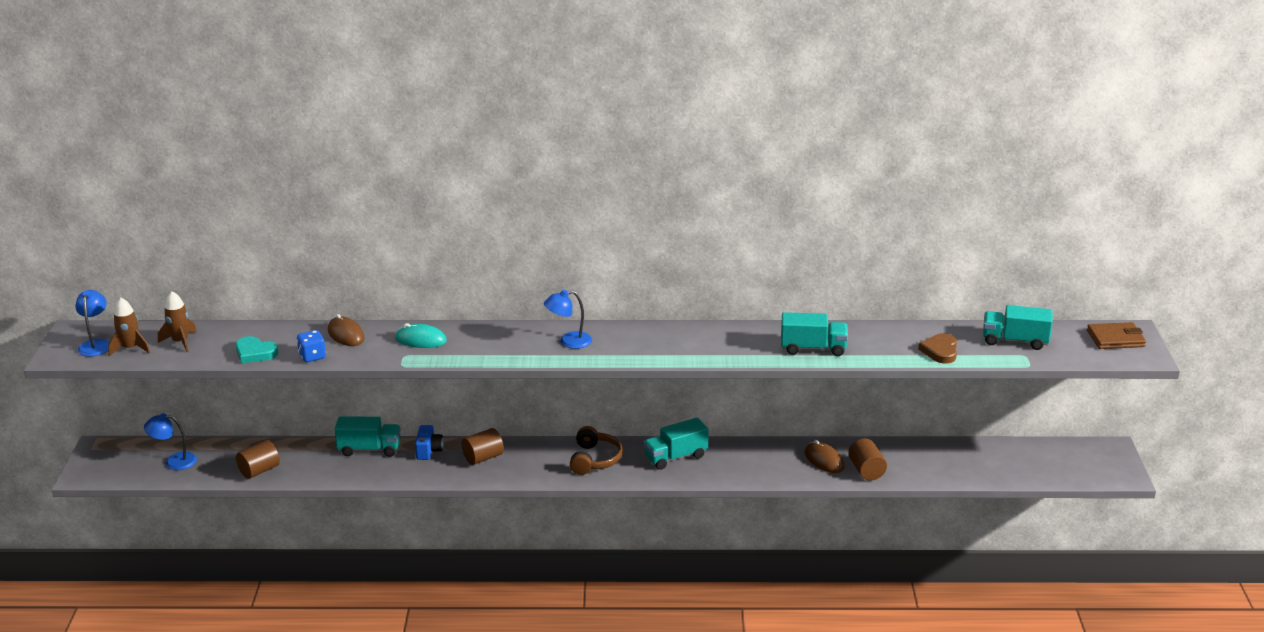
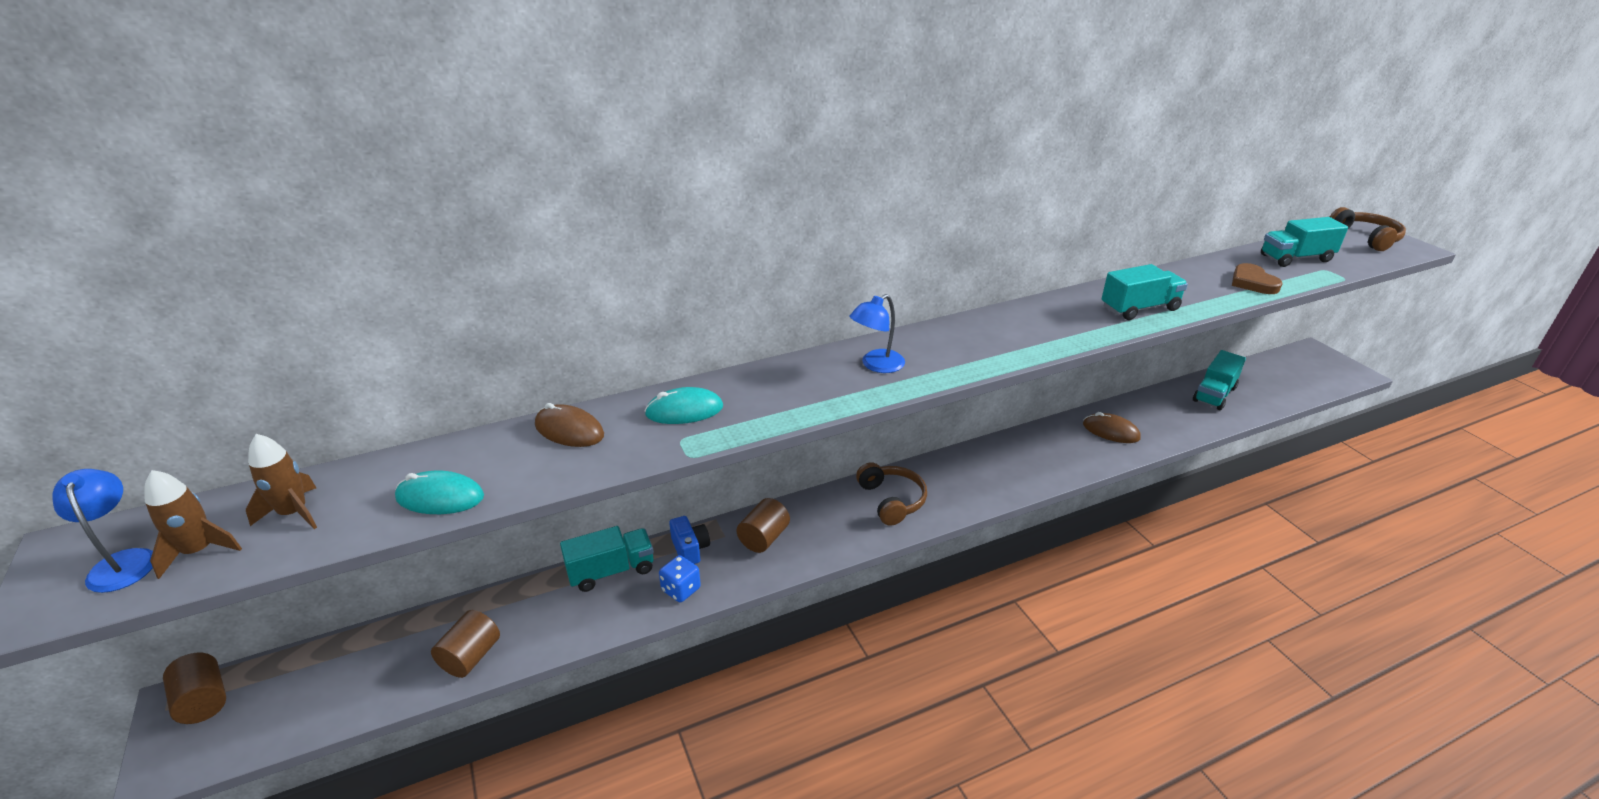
camera: 25 degrees left, 5 degrees up
blue lamp [144,413,197,470] -> none
turquoise heart [236,336,278,364] -> turquoise mouse [395,471,484,514]
blue dice [297,330,326,362] -> blue dice moved to [659,555,701,602]
turquoise truck [643,417,709,470] -> turquoise truck moved to [1193,350,1246,410]
brown cylinder [848,439,887,481] -> brown cylinder moved to [163,653,226,724]
brown wallet [1087,322,1146,349] -> brown headphones [1330,207,1406,251]

